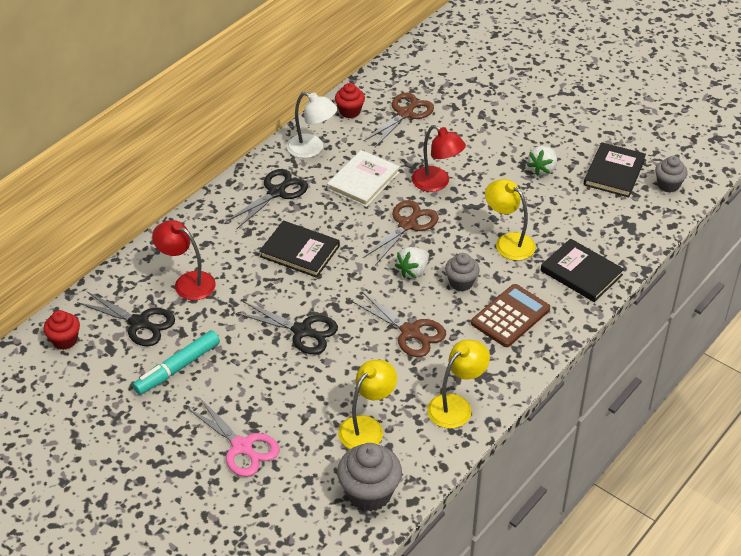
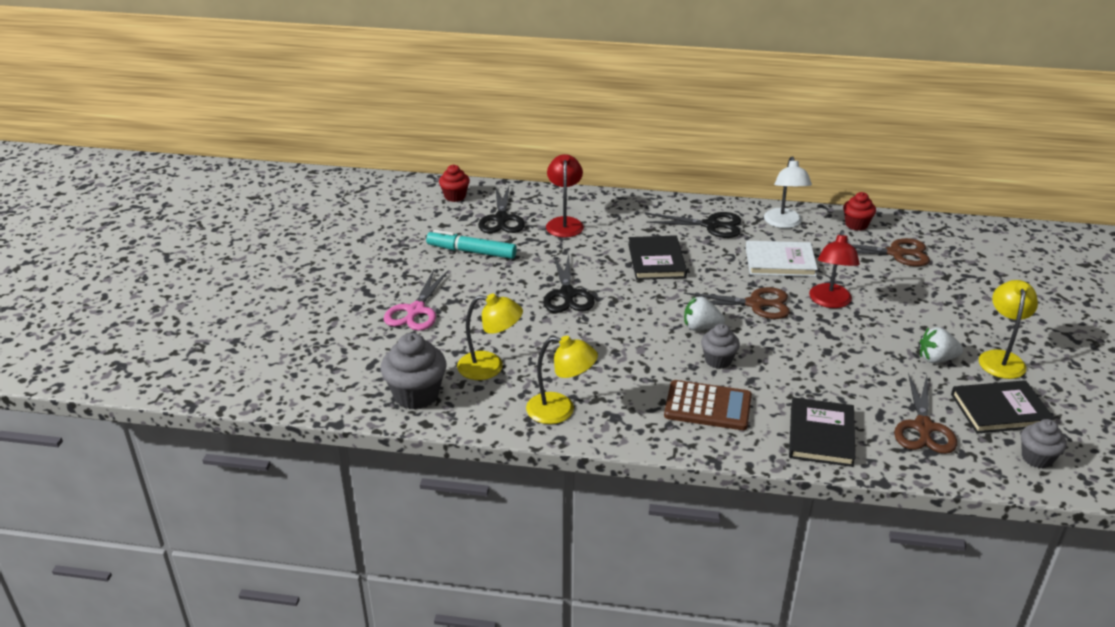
camera: 60 degrees right, 10 degrees down
brown scissors [352,292,446,357] -> brown scissors moved to [894,373,957,454]
yellow lamp [485,179,536,261] -> yellow lamp moved to [979,280,1038,379]

